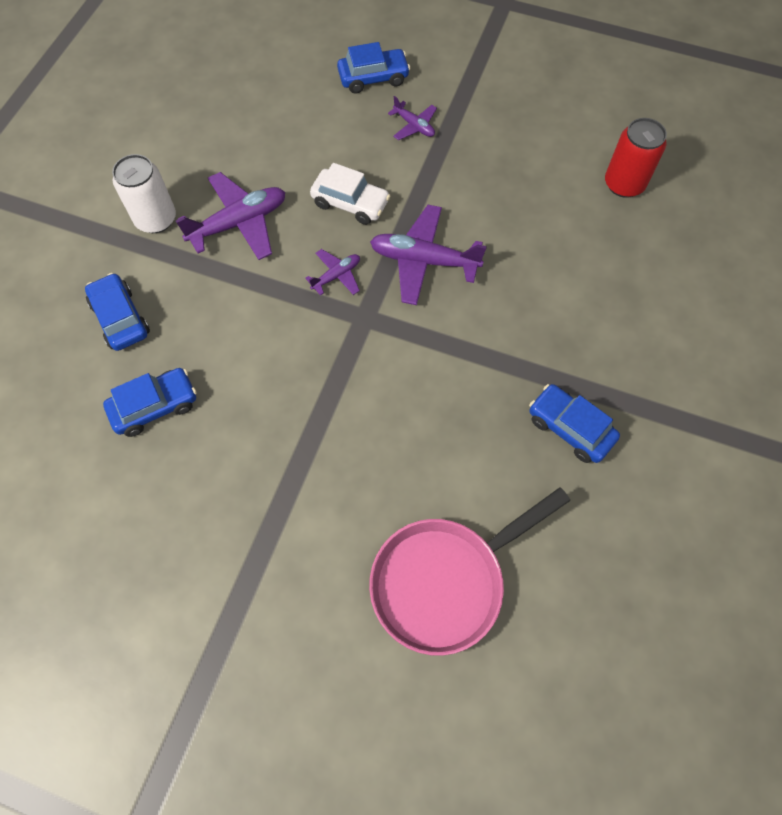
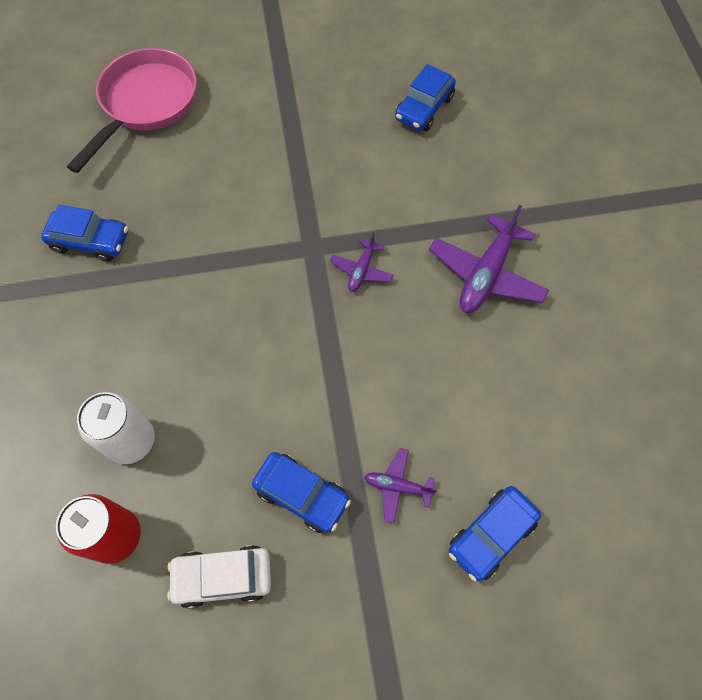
camera: 150 degrees right, 0 degrees up
blue car [85,273,150,351] -> blue car moved to [252,452,351,533]
white can [112,154,176,233] -> white can moved to [77,392,155,464]
white car [310,163,390,225] -> white car moved to [167,545,271,608]
purple plane [370,205,487,305] -> none

